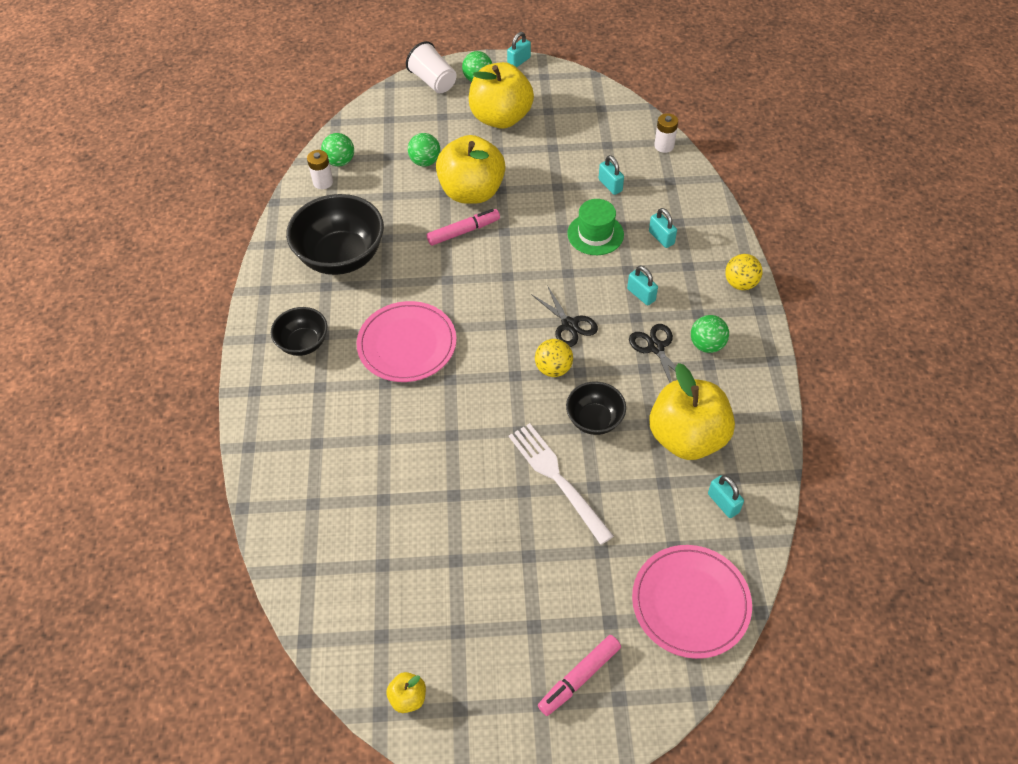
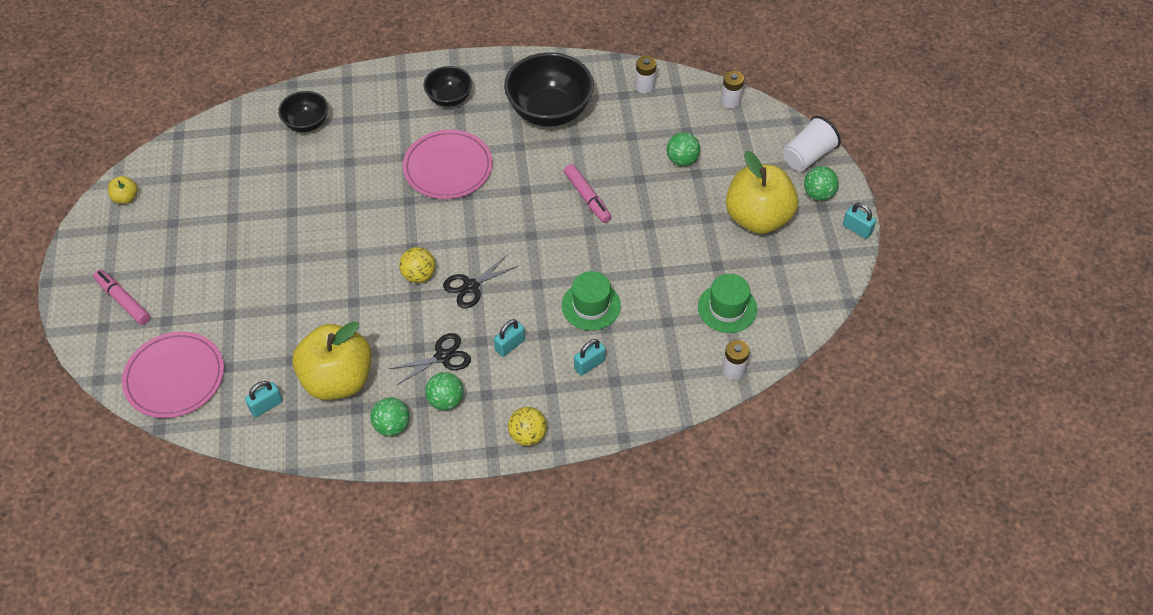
camera: 85 degrees right, 0 degrees up
green ball [321,133,354,166] -> green ball moved to [371,397,410,436]
yellow apple [436,135,505,204] -> none
white fork [509,423,614,545] -> none
black bowl [566,382,626,435] -> black bowl moved to [278,91,328,132]
turquoise padlock [599,155,624,195] -> none
none -> green hat [698,274,757,333]
none -> white battery [721,71,744,109]

